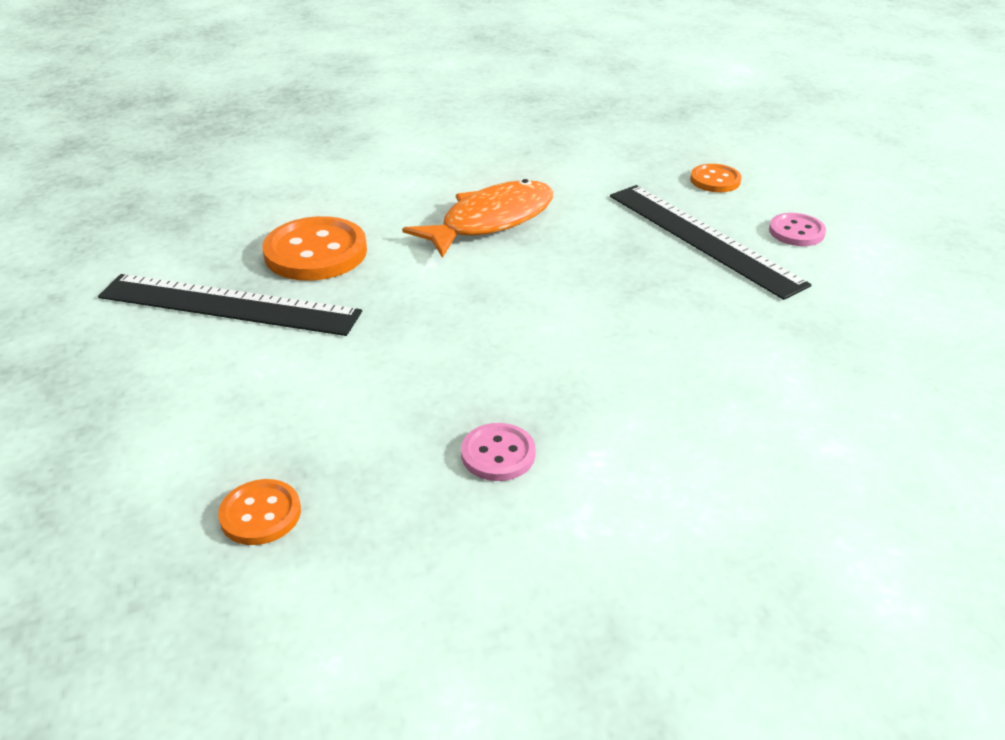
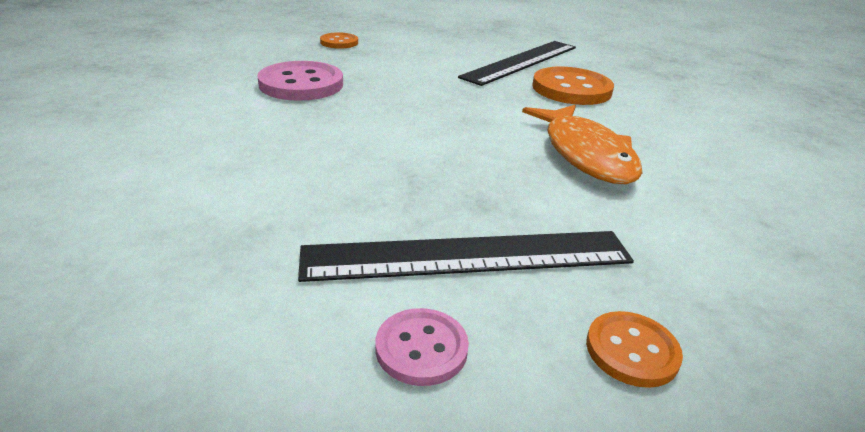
camera: 115 degrees right, 5 degrees down
pink button [461,423,536,481] -> pink button [258,61,343,101], size x1.81

